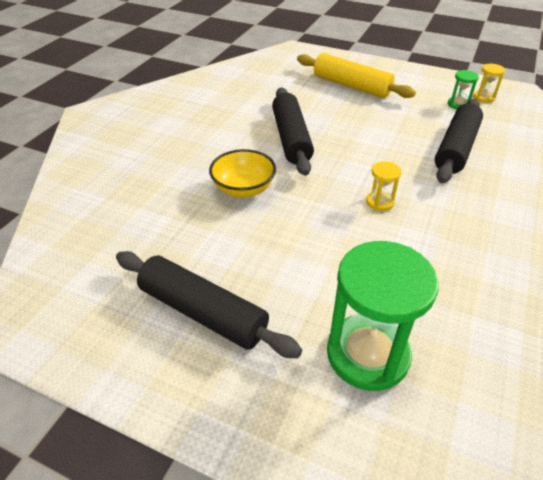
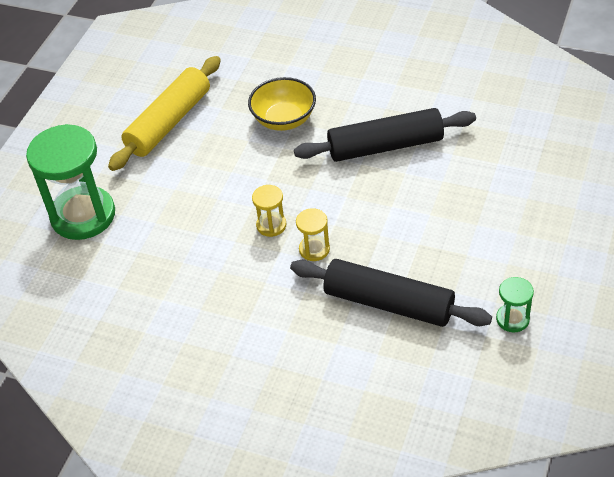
camera: 90 degrees right, 5 degrees up
black rolling pin [116,251,302,358] -> none
yellow rolling pin [297,53,416,98] -> yellow rolling pin moved to [108,56,221,171]
yellow hourglass [473,63,505,103] -> yellow hourglass moved to [296,208,330,261]

